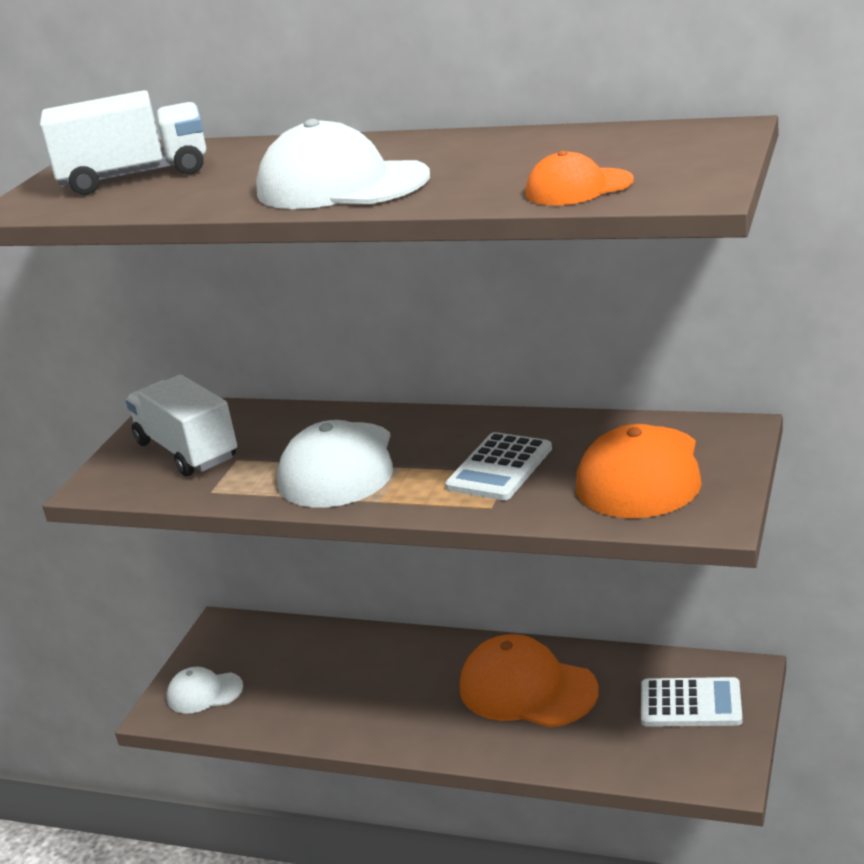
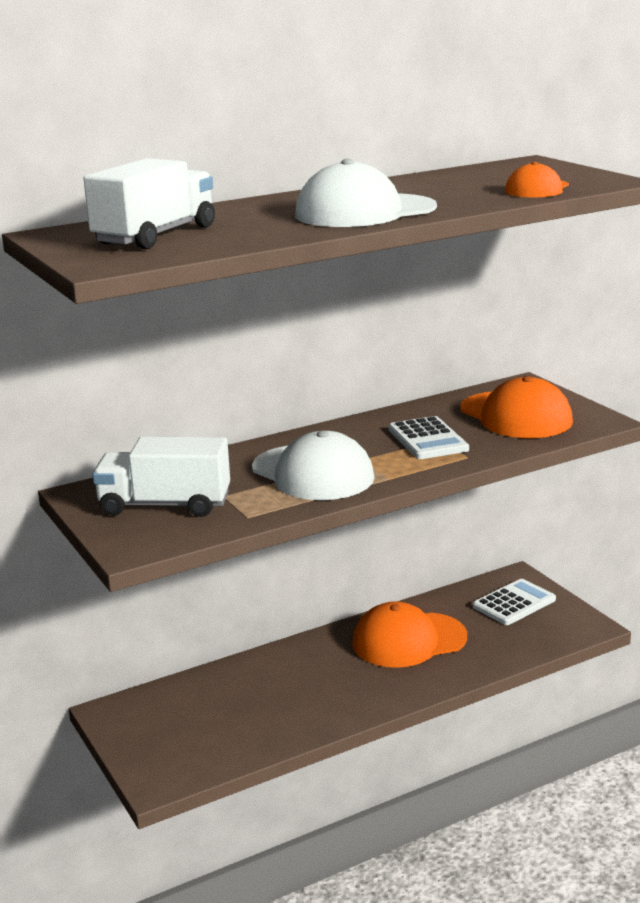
camera: 50 degrees left, 5 degrees down
white cap [167,667,243,714] -> none

